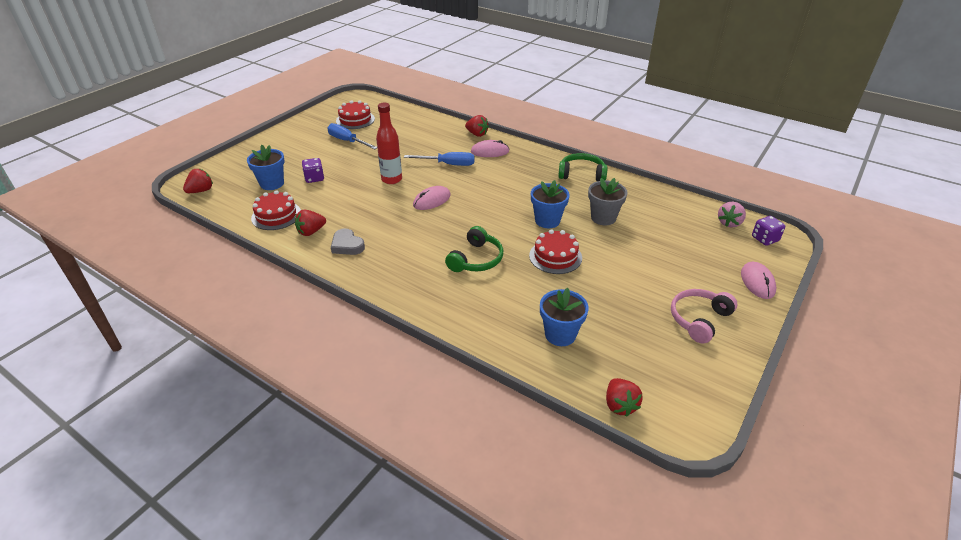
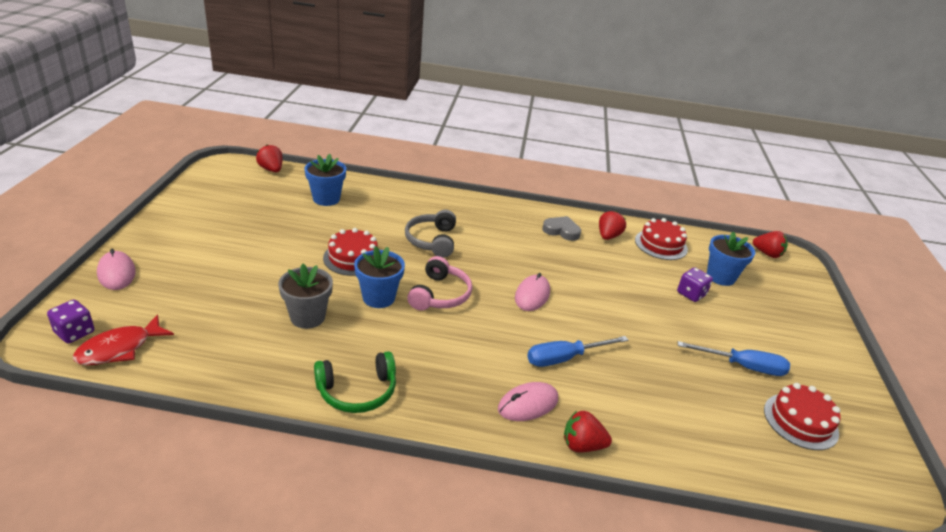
camera: 150 degrees right, 5 degrees down
red strawberry [183,169,213,193] -> red strawberry turned 75 degrees counterclockwise [753,231,788,258]
red bottle [376,103,402,184] -> none
green headphones [445,226,503,272] -> grey headphones [405,210,456,258]
pink headphones [671,289,737,344] -> pink headphones moved to [407,256,472,311]
pink strawberry [718,202,746,227] -> red fish [73,314,174,366]

